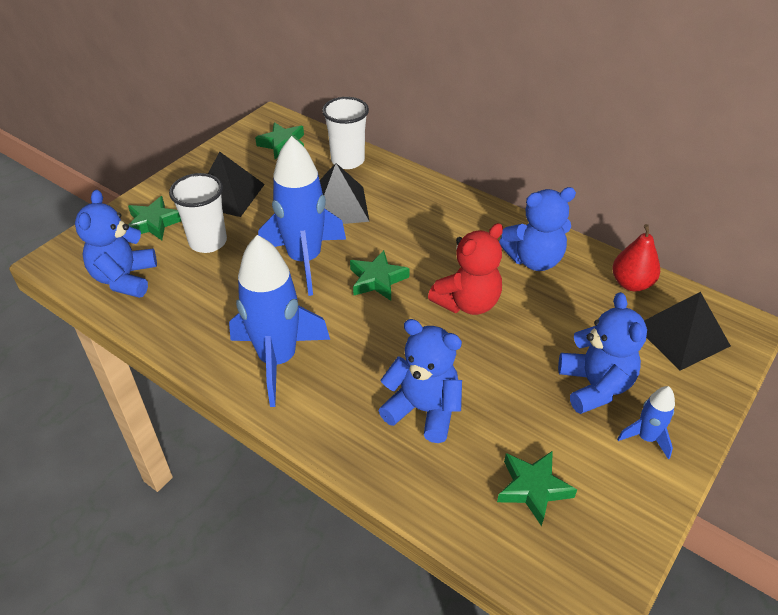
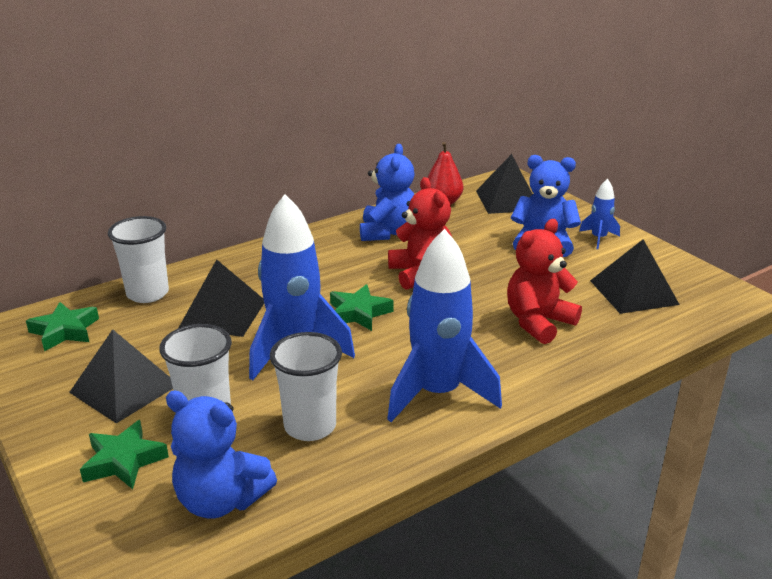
camera: 70 degrees left, 15 degrees down
blue teddy bear [378,319,462,443] -> red teddy bear [507,219,582,344]
green star [497,451,577,526] -> black pyramid [590,239,680,314]
none -> white cup [270,332,342,441]

